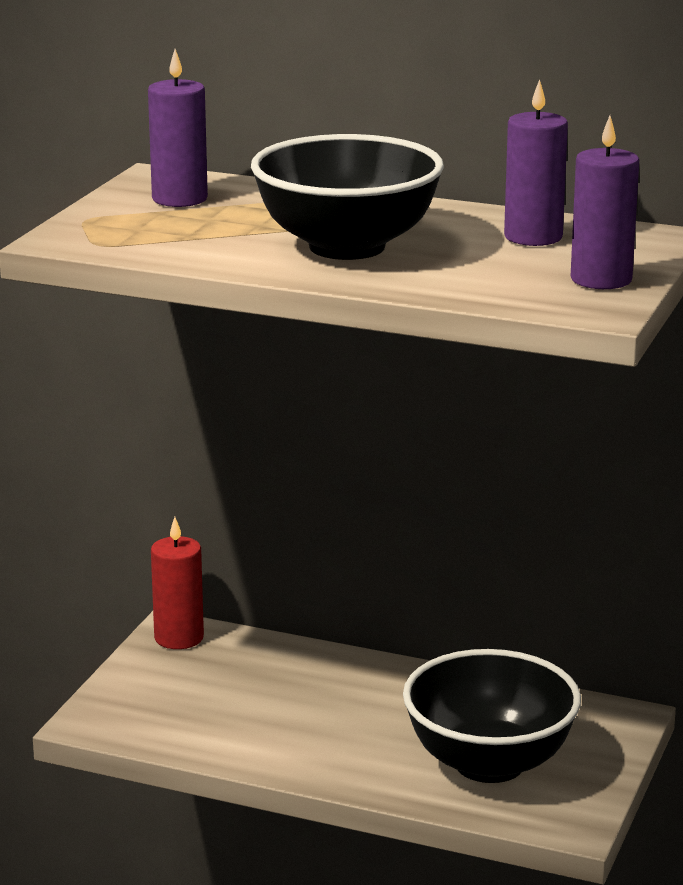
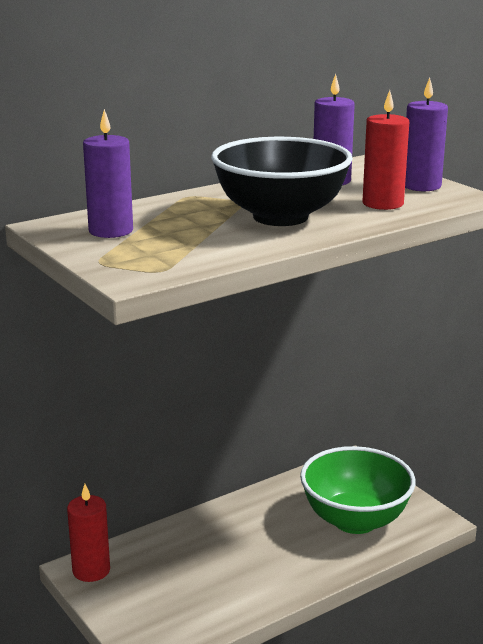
camera: 55 degrees left, 0 degrees up
black bowl [403,649,581,783] -> green bowl [300,446,416,534]
none -> red candle [362,90,409,210]

